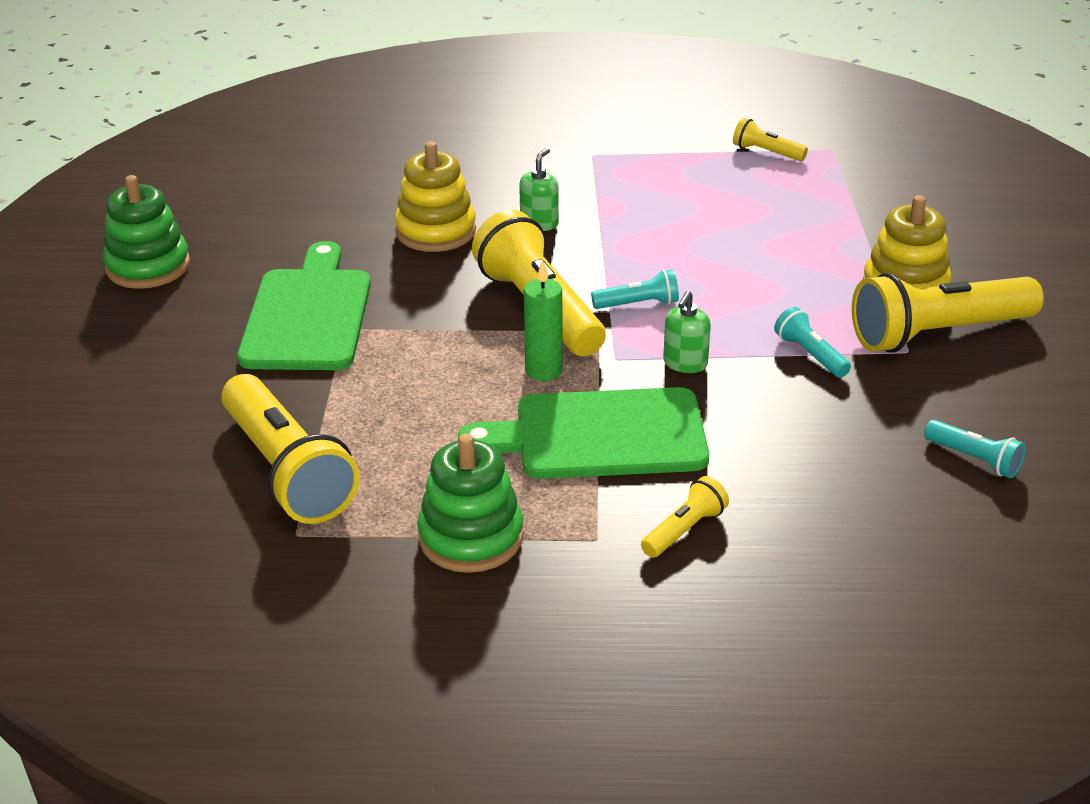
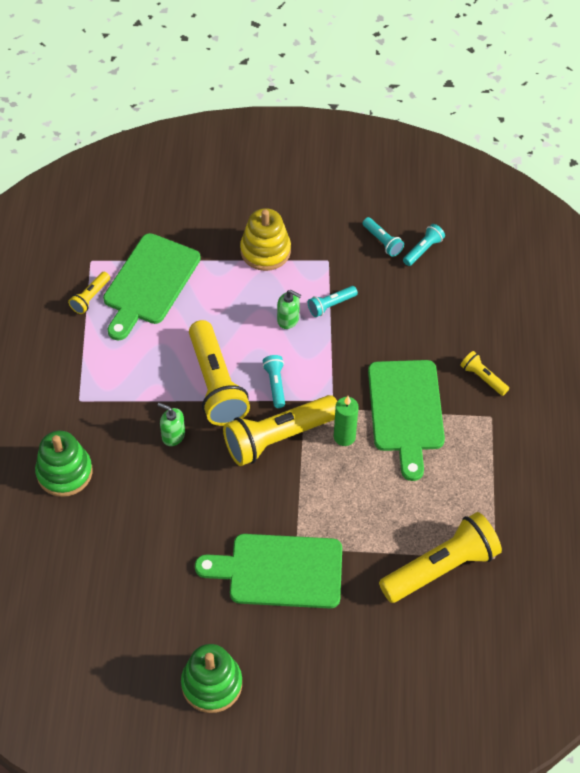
camera: 90 degrees left, 20 degrees up
yellow stacking toy [395,141,476,252] -> none
green stacking toy [417,434,524,573] -> green stacking toy moved to [35,431,93,497]
green soap dispenser [663,291,711,373] -> green soap dispenser moved to [277,290,301,329]
yellow flashlight [852,273,1044,353] -> yellow flashlight moved to [189,320,250,426]
none -> green cutting board [103,233,201,340]
none -> turquoise flashlight [362,217,404,257]

